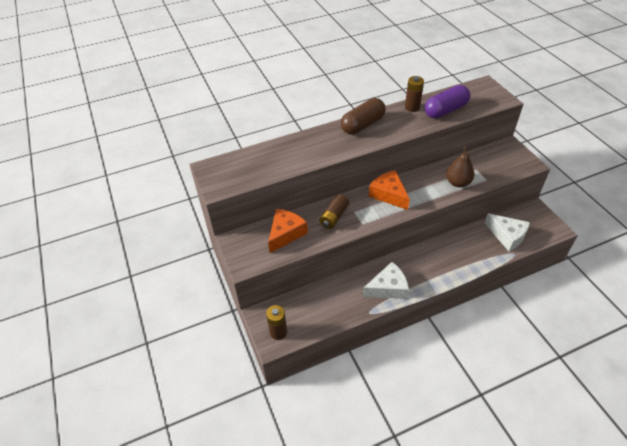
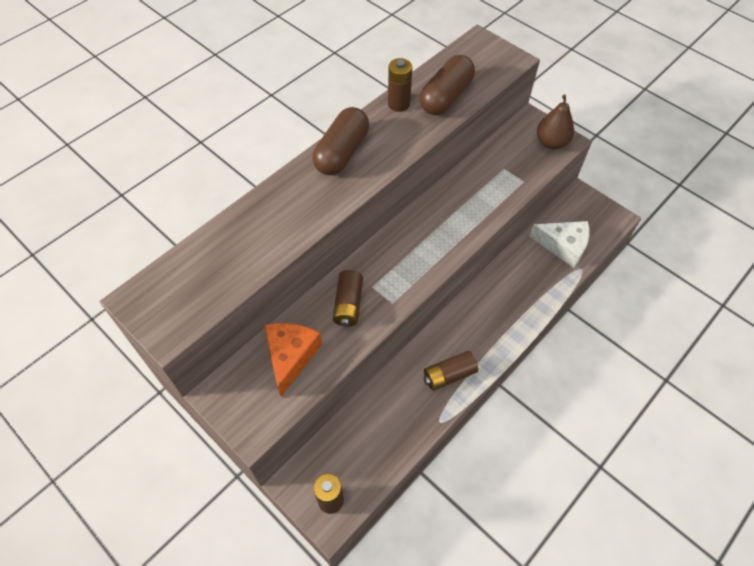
camera: 25 degrees left, 10 degrees up
white cheese [363,262,409,299] -> brown battery [424,351,478,391]
orange cheese [369,170,410,210] -> none
purple capsule [425,85,470,118] -> brown capsule [420,55,475,115]
brown pear [446,147,474,187] -> brown pear moved to [537,95,574,149]

